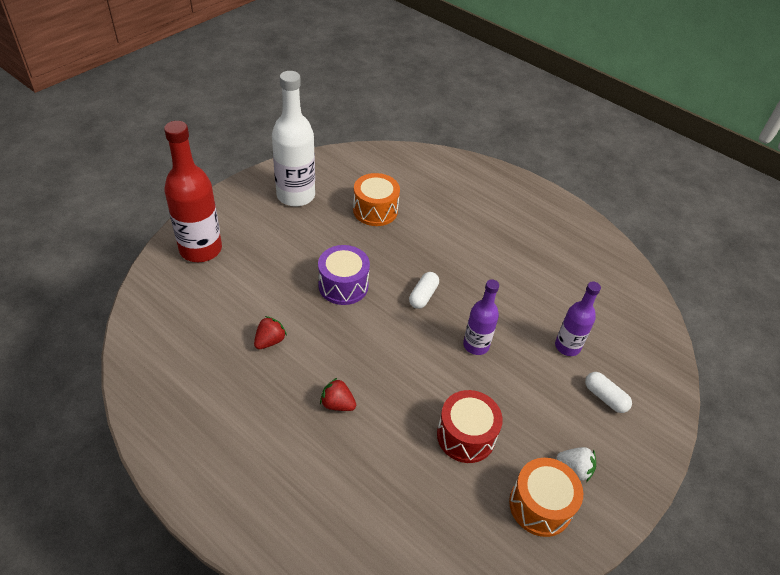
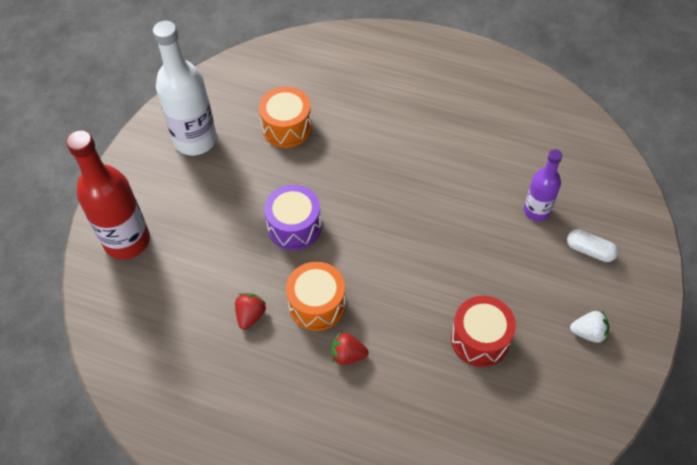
camera: 15 degrees left, 10 degrees up
white capsule [409,272,439,309] -> none
purple bottle [463,279,499,355] -> none
orange drum [509,458,583,537] -> orange drum moved to [286,262,346,331]

